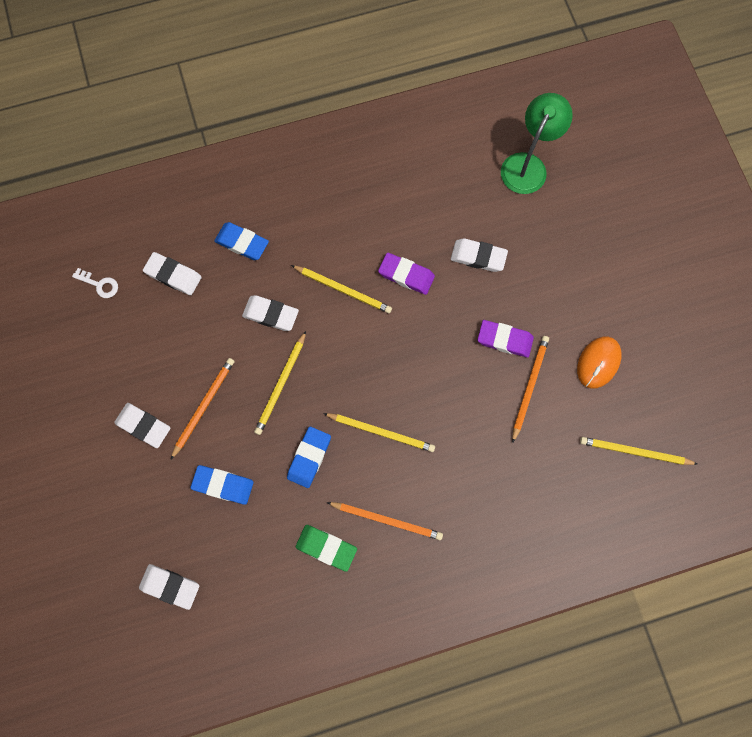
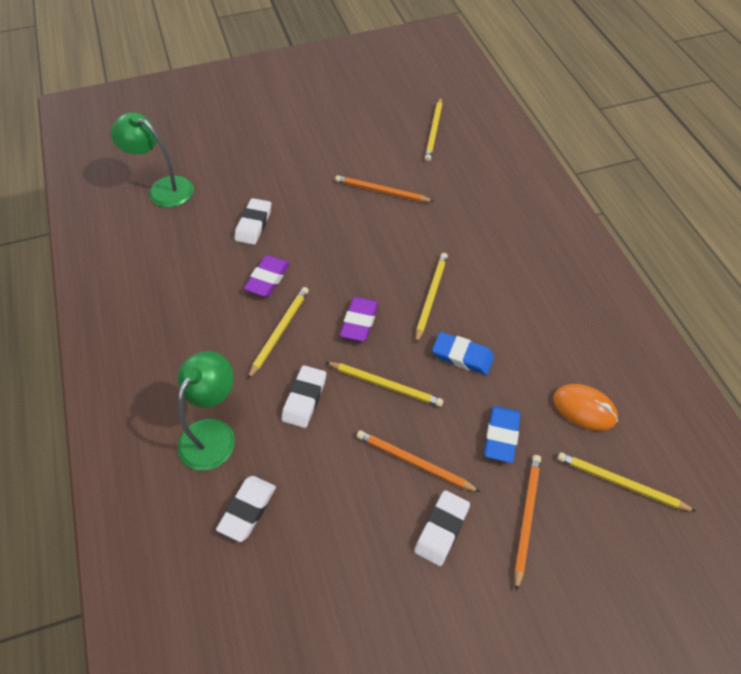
camera: 90 degrees left, 20 degrees down
white key [72,268,118,298] -> none
white eraser [139,564,199,610] -> yellow pencil [558,452,697,512]
blue eraser [214,222,269,260] -> green lamp [178,351,235,470]
green eraser [296,525,357,572] -> none
orange pencil [327,502,443,540] -> orange pencil moved to [515,455,541,592]
purple eraser [478,320,534,358] -> purple eraser moved to [340,297,378,342]
orange mouse [577,337,622,389] -> orange mouse moved to [553,384,618,431]

